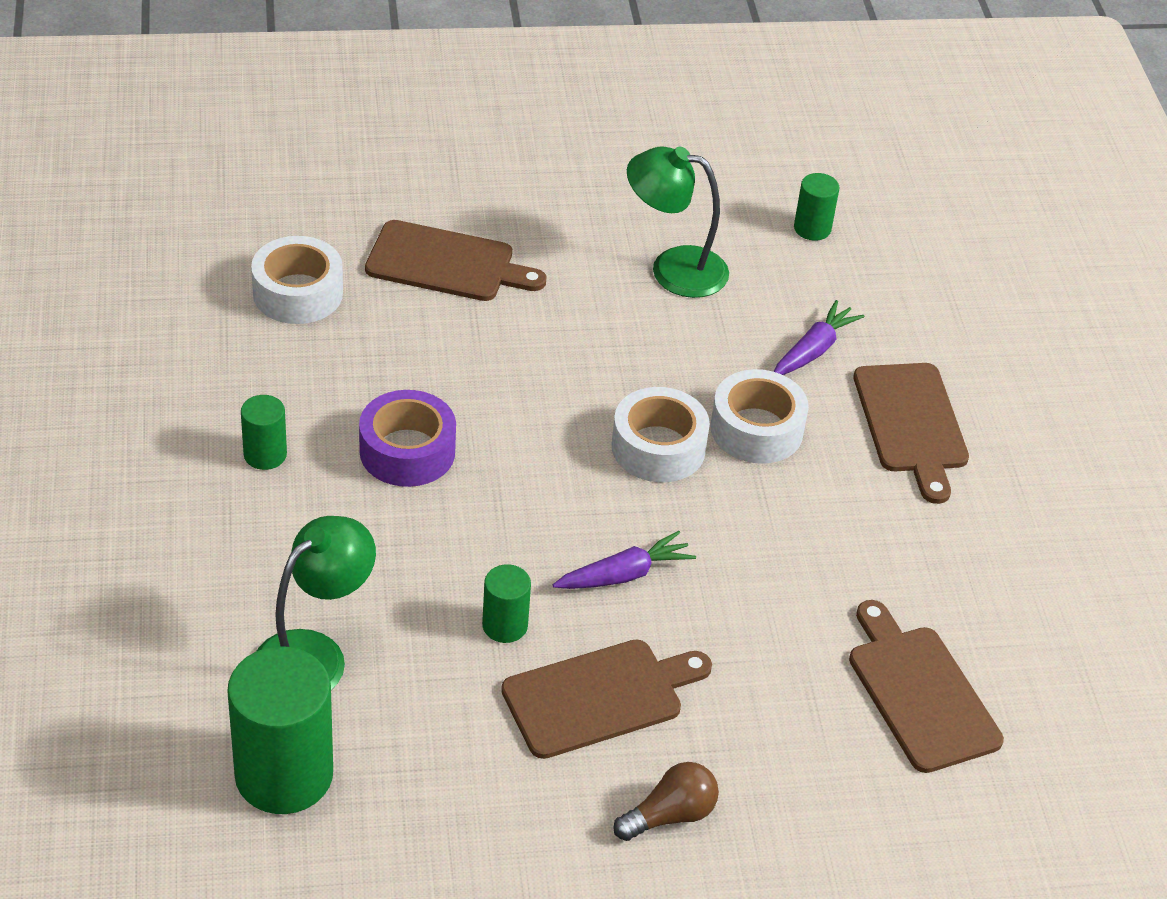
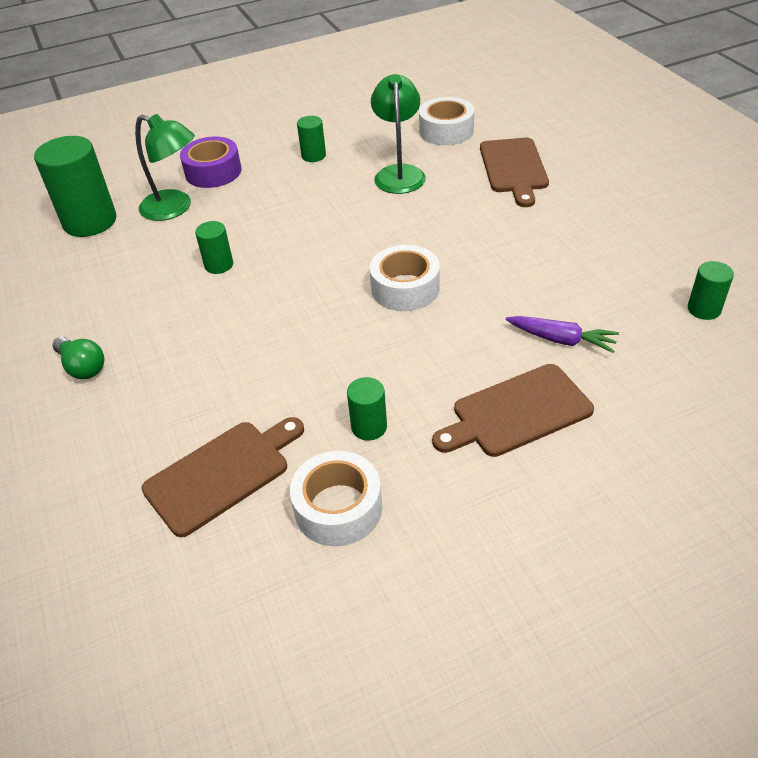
camera: 80 degrees right, 0 degrees up
purple tape [359,390,456,487] -> purple tape moved to [180,137,241,188]
brown cutting board [501,639,712,759] -> none
purple carrot [553,531,696,589] -> none
brown light bulb [613,762,719,841] -> green light bulb [53,337,105,379]
green lamp [627,146,729,298] -> green lamp moved to [371,74,426,194]
white tape [710,369,809,464] -> white tape moved to [290,451,382,546]
none -> green cylinder [347,377,387,441]

